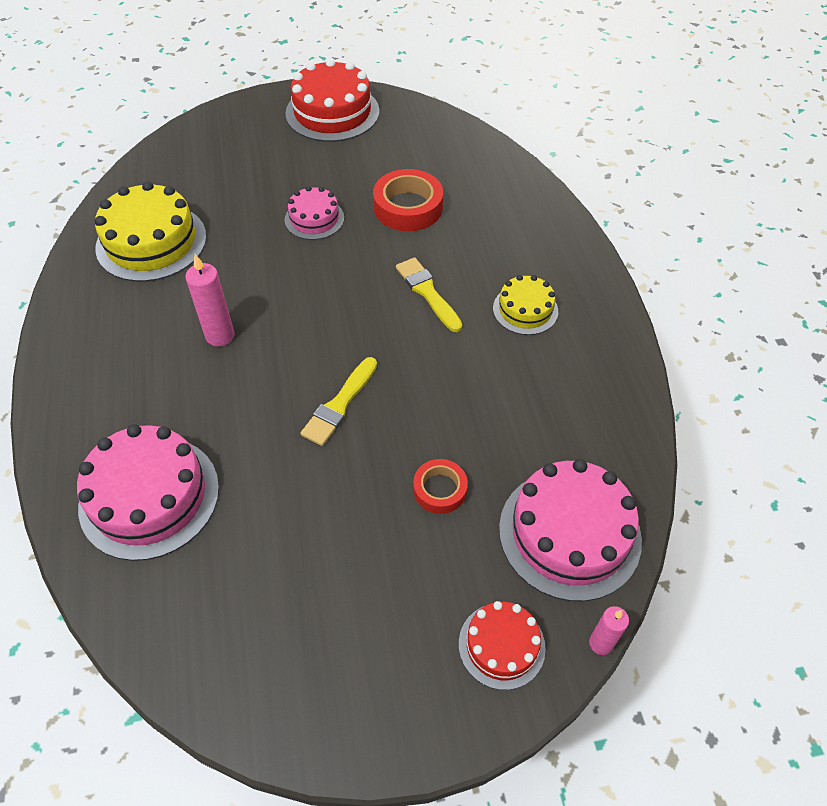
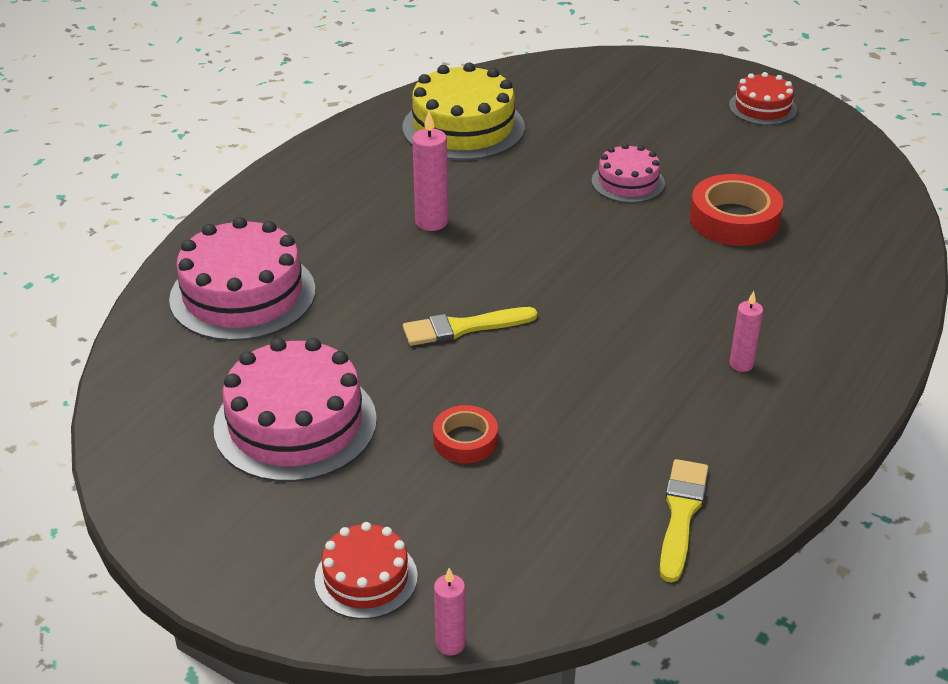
camera: 45 degrees right, 15 degrees down
red cake [285,58,379,142] -> red cake [729,72,797,125], size x0.56
yellow brush [396,257,462,332] -> yellow brush moved to [660,459,708,582]
yellow cake [493,275,558,335] -> pink candle [729,291,763,372]
pink cake [499,459,642,601] -> pink cake moved to [214,338,377,482]

